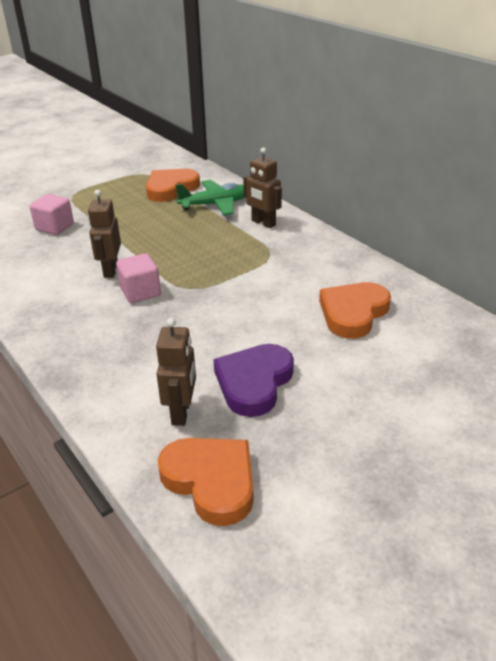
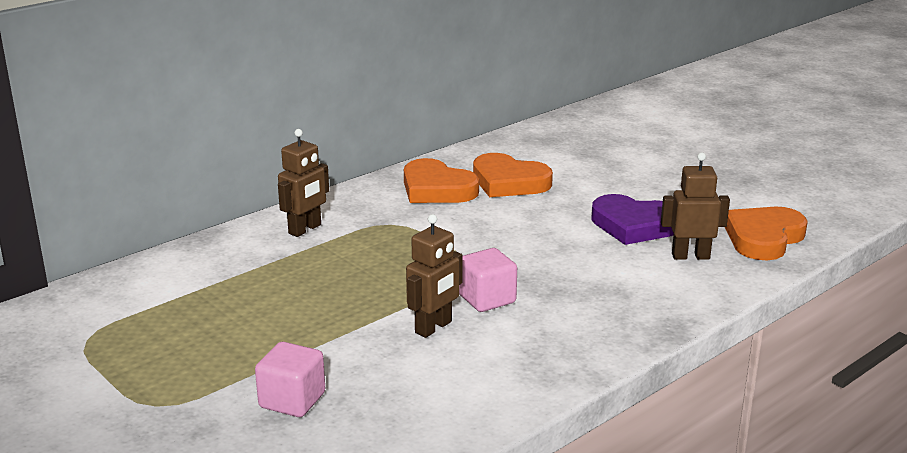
camera: 95 degrees left, 10 degrees down
brown robot [88,190,121,278] -> brown robot turned 45 degrees counterclockwise [406,214,463,338]
orange heart [146,169,200,202] -> orange heart moved to [404,158,479,203]
green plane [176,180,245,215] -> none

